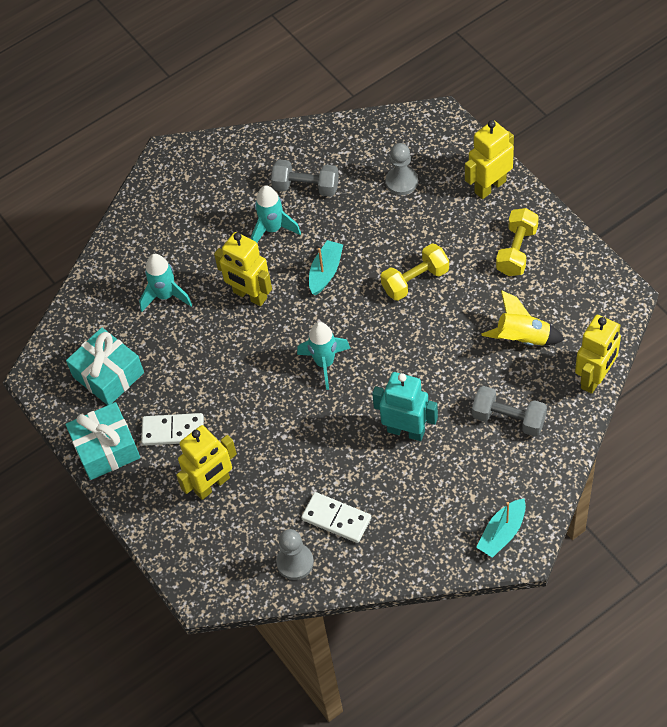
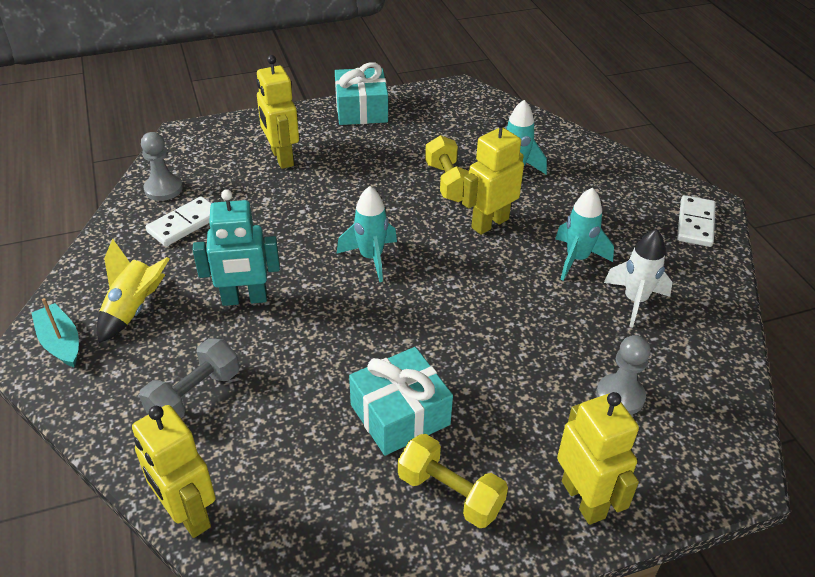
camera: 100 degrees right, 15 degrees down
turquoise gift [66,328,144,405] -> turquoise gift moved to [349,347,453,456]
white domino [141,413,204,446] -> white domino moved to [677,195,716,247]
grey dumbbell [271,159,339,197] -> white rocket [604,229,673,328]
turquoise boat [309,240,343,295] -> none
turquoise robot [372,372,438,441] -> turquoise robot turned 45 degrees clockwise [193,189,280,306]
yellow dumbbell [381,244,449,301] -> yellow dumbbell moved to [425,135,469,202]
yellow rocket [481,290,565,346] -> yellow rocket moved to [97,239,170,343]

